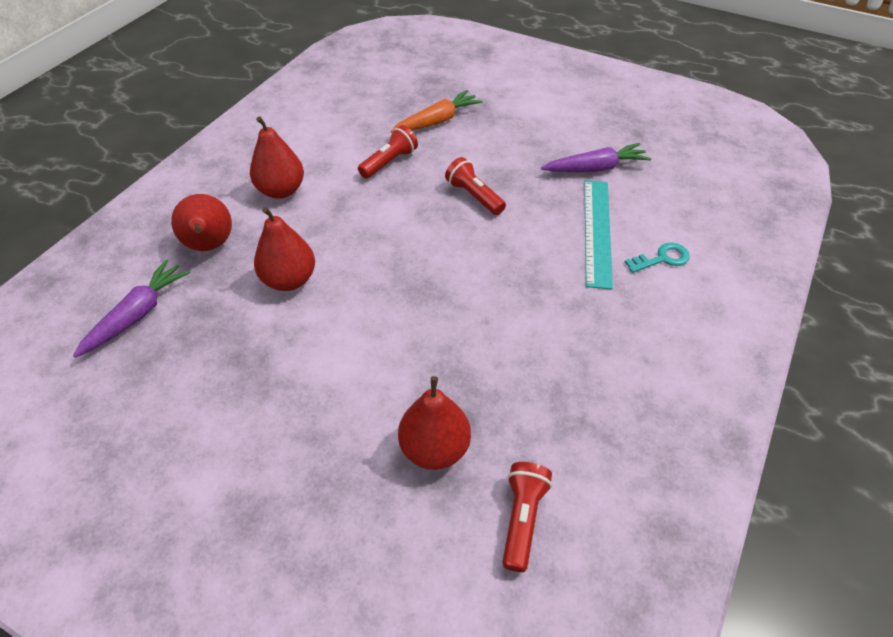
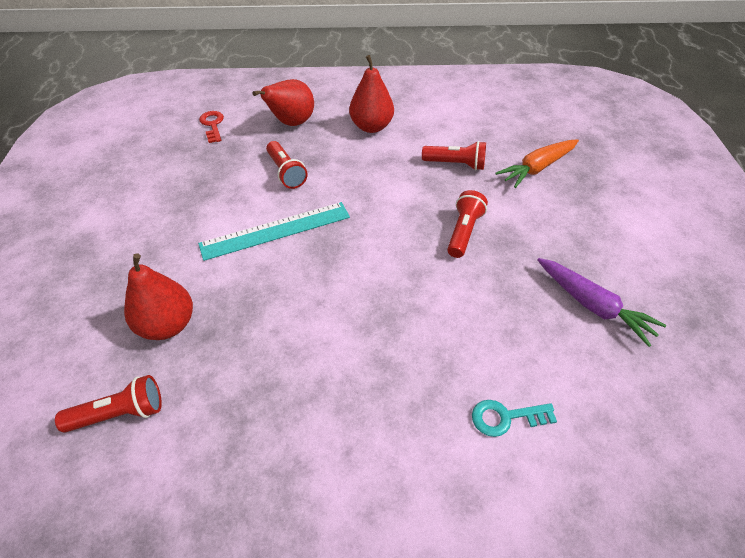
camera: 60 degrees right, 0 degrees up
purple carrot [73,260,190,358] -> red key [199,111,224,143]
red pear [254,207,315,291] -> red flashlight [266,141,308,189]
orange carrot [391,90,483,133] -> orange carrot turned 120 degrees clockwise [496,139,579,188]
turquoise ruler [584,180,613,290] -> turquoise ruler moved to [198,202,350,261]
turquoise key [625,243,690,273] -> turquoise key turned 135 degrees clockwise [472,400,557,437]

